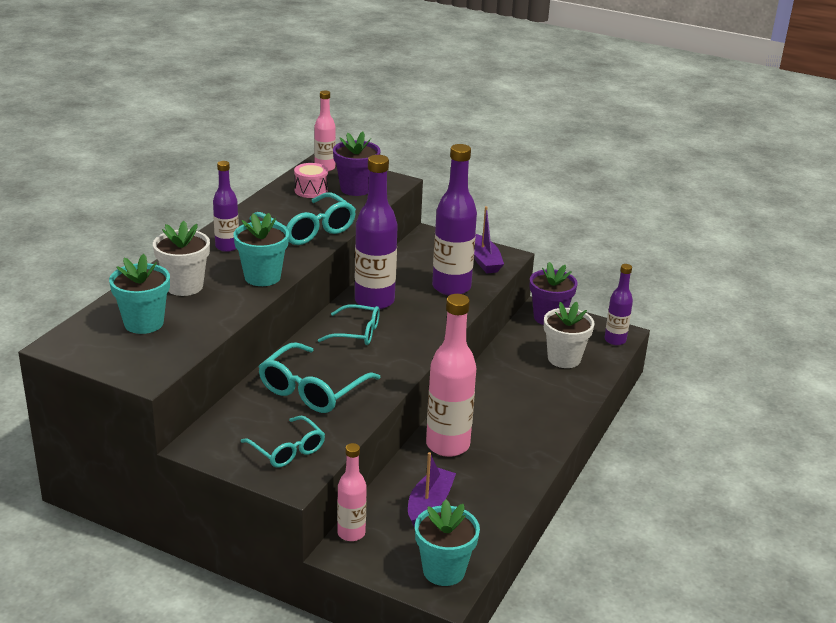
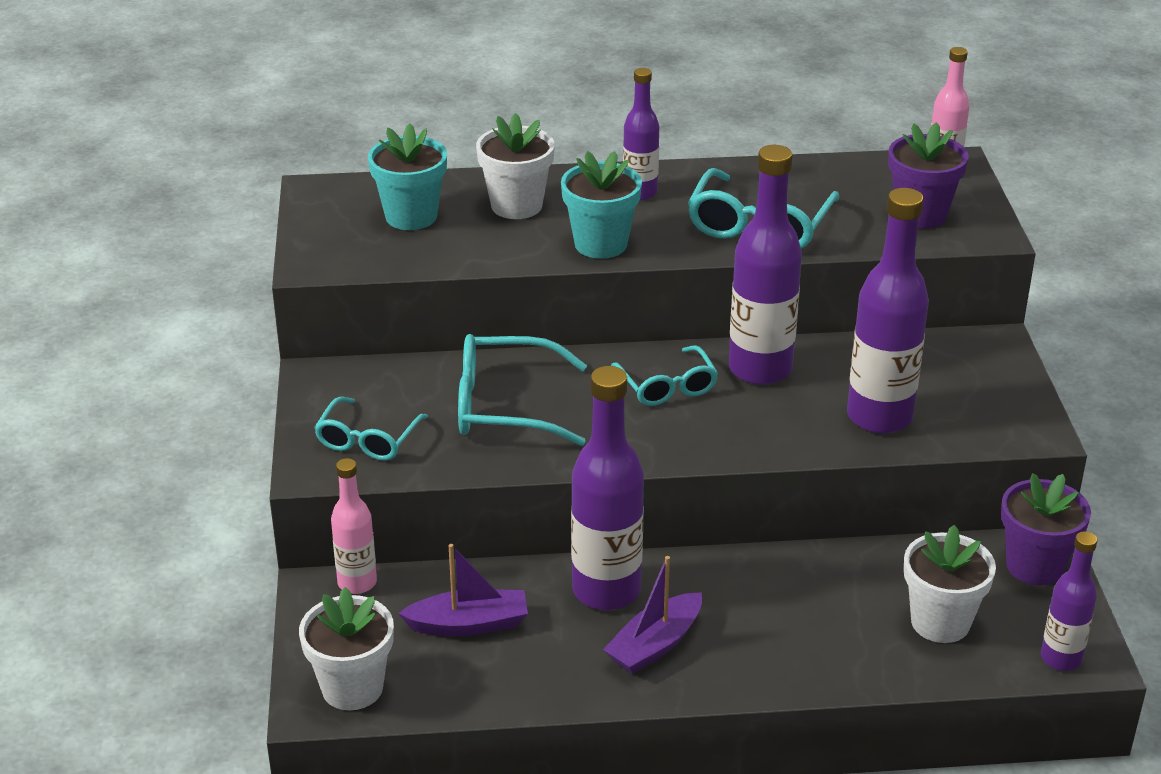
camera: 60 degrees right, 5 degrees up
pink drum [294,163,328,198] -> none
turquoise flower pot [415,499,480,586] -> white flower pot [299,587,394,710]
pink bottle [426,294,476,457] -> purple bottle [571,366,644,610]
purple boat [474,206,504,273] -> purple boat moved to [603,556,702,674]

